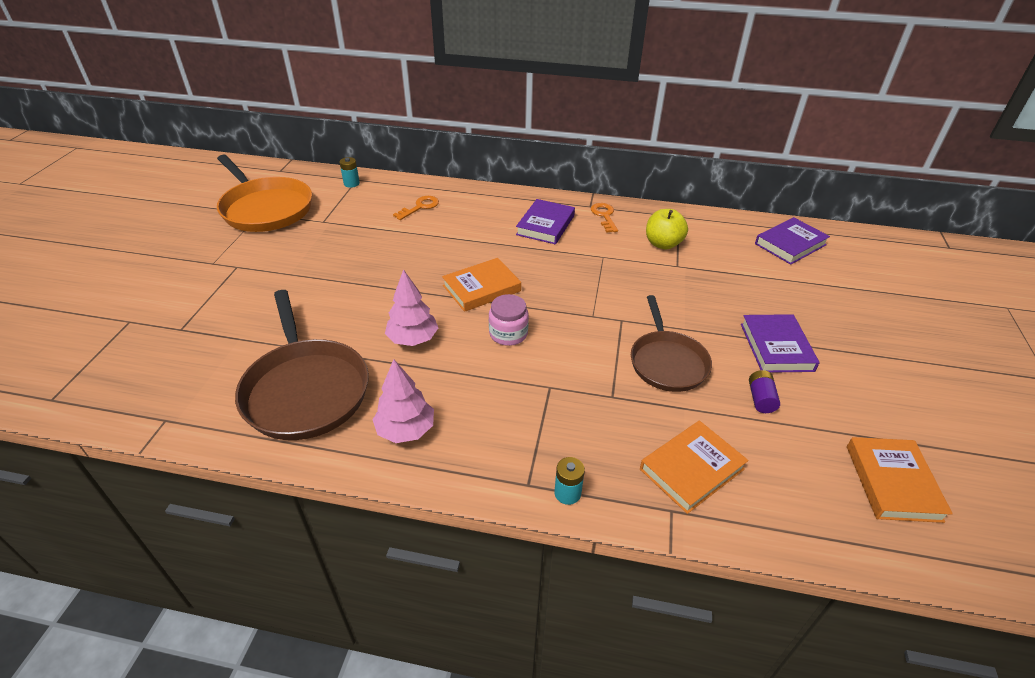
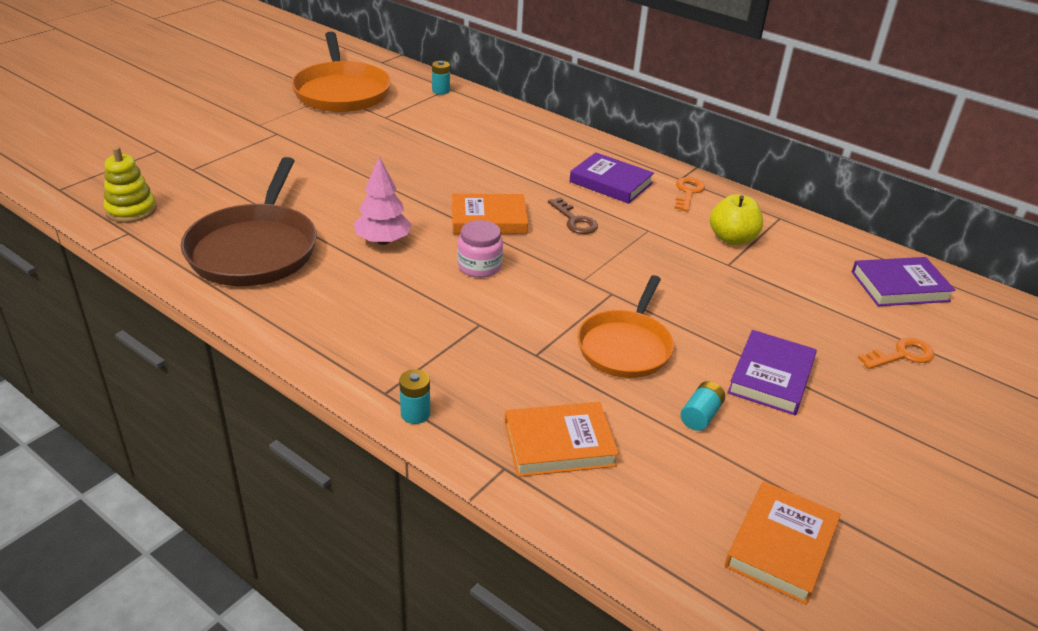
camera: 25 degrees right, 5 degrees down
pink tree [372,359,434,443] -> none
orange key [393,196,439,220] -> orange key moved to [858,338,934,369]
purple book [516,199,575,244] -> purple book turned 75 degrees clockwise [569,152,654,204]
brown pan [631,295,712,392] -> orange pan [577,275,674,378]
purple battery [749,370,780,413] -> turquoise battery [680,381,725,431]
none -> yellow stacking toy [104,146,157,223]
none -> brown key [548,197,598,234]

